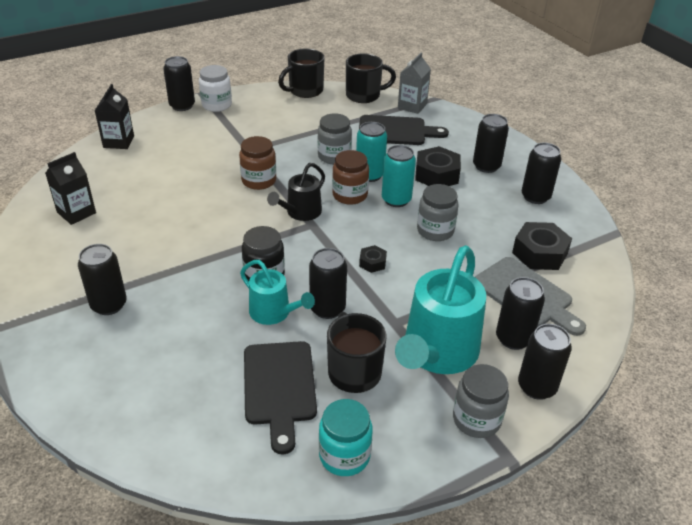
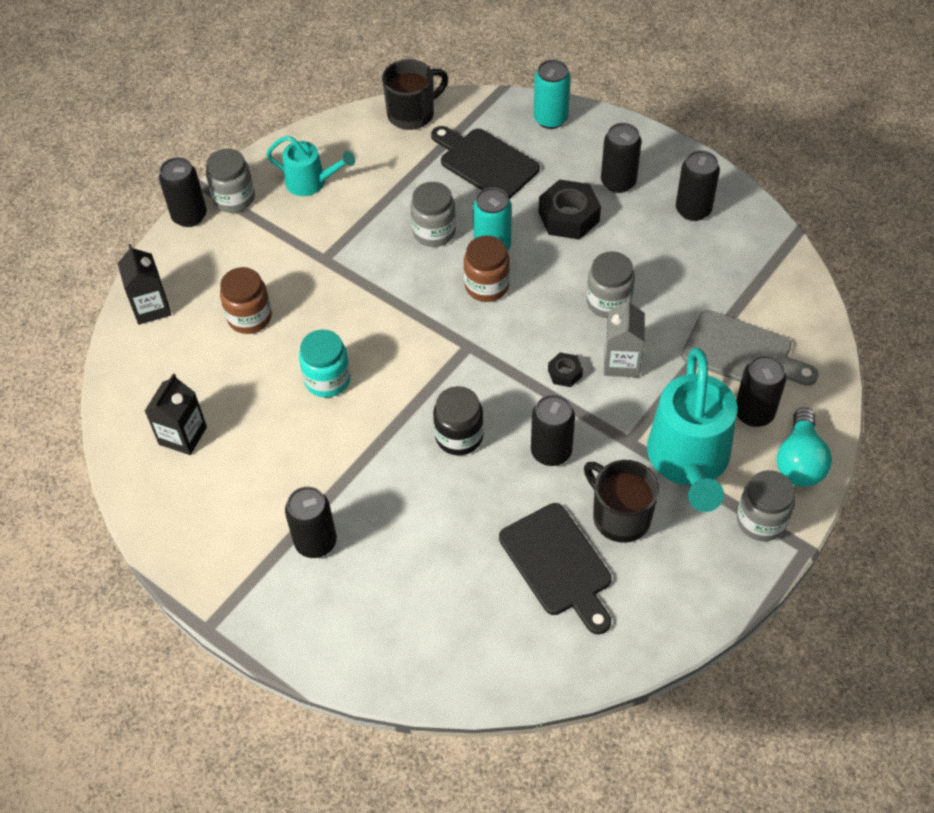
camera: 20 degrees left, 15 degrees up
white jar [199,65,232,112] -> grey jar [206,149,255,213]
brown jar [239,136,276,190] -> brown jar moved to [220,267,272,334]
turquoise watering can [240,260,315,325] -> turquoise watering can moved to [266,136,355,196]
black watering can [267,163,325,221] -> none
black mug [278,48,324,98] -> none
turquoise jar [319,399,373,476] -> turquoise jar moved to [299,330,351,397]
black cutting board [359,115,449,145] -> black cutting board turned 120 degrees counterclockwise [431,126,540,199]
turquoise can [382,145,416,207] -> turquoise can moved to [534,60,571,129]
grey carton [398,53,431,114] -> grey carton moved to [604,298,645,377]
black nut [512,222,572,270] -> none
black can [518,324,572,400] -> turquoise light bulb [777,407,832,487]

